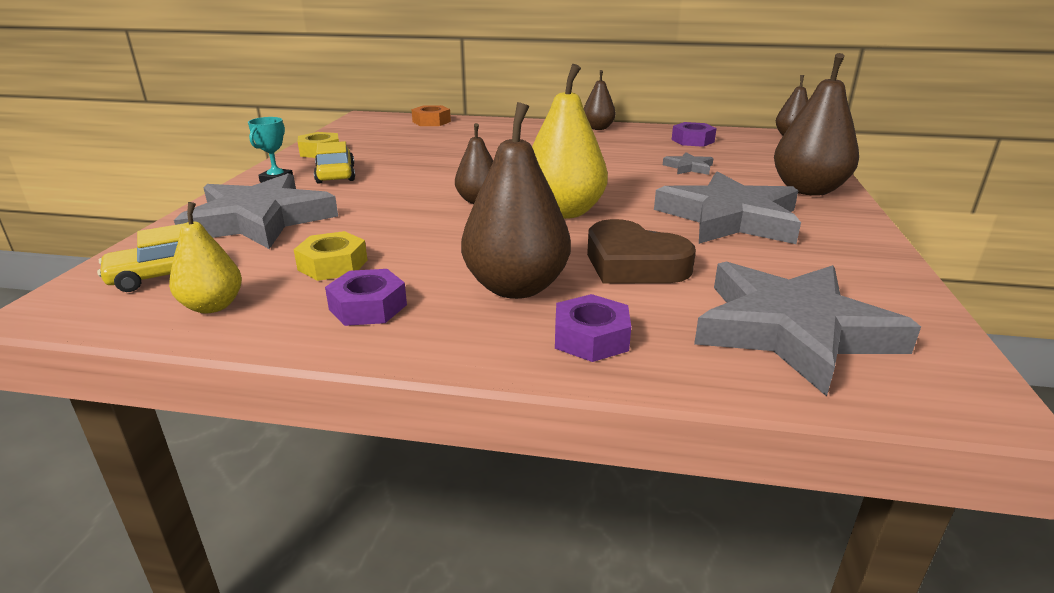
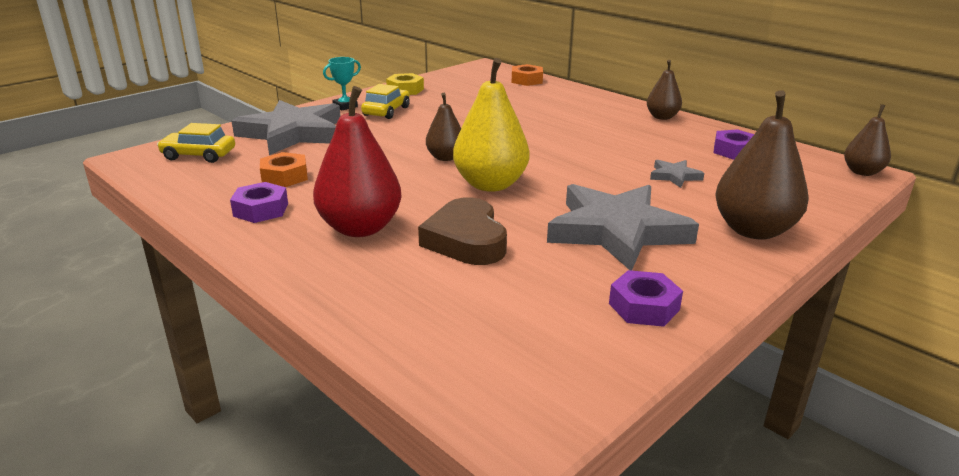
camera: 35 degrees right, 0 degrees up
yellow pear [169,202,242,313] -> none
yellow nut [294,231,368,281] -> orange nut [260,152,308,187]
brown pear [461,102,571,299] -> red pear [313,86,402,237]
purple nut [555,294,631,362] -> purple nut moved to [609,270,683,327]
grey star [694,261,921,397] -> none

